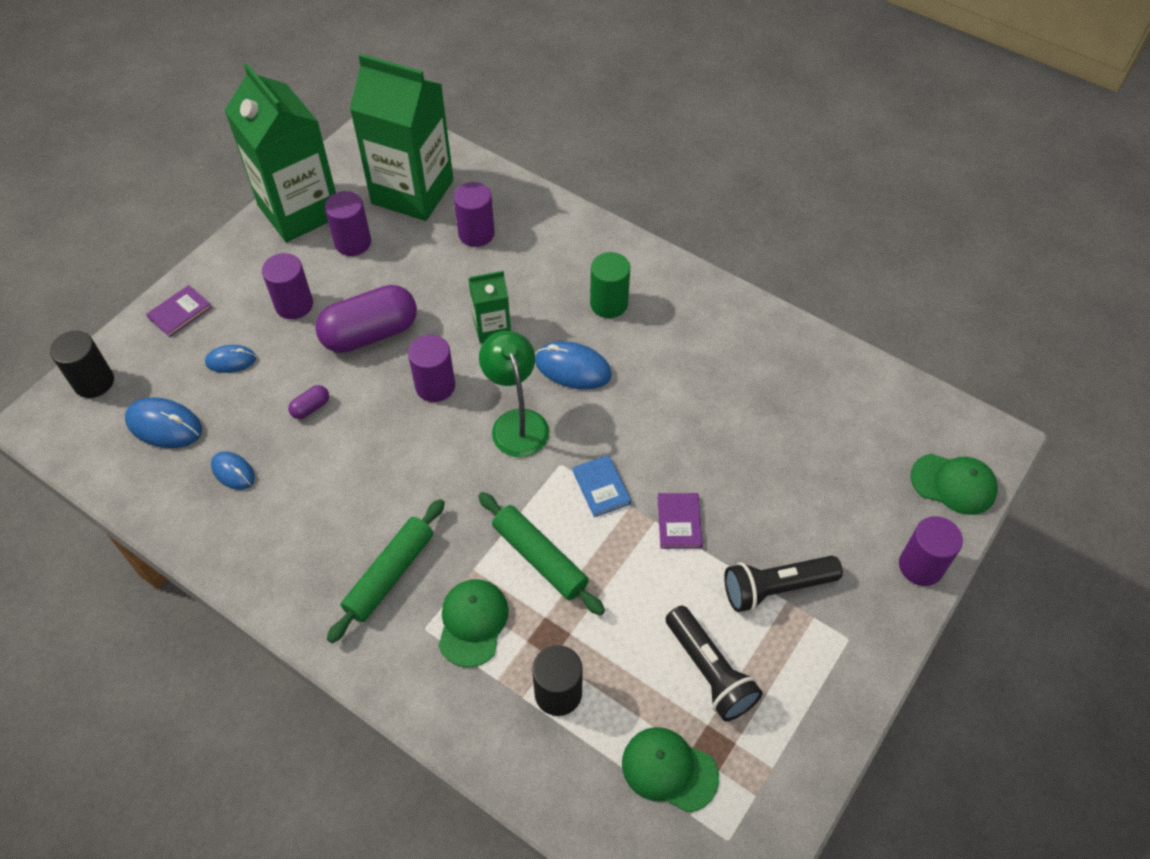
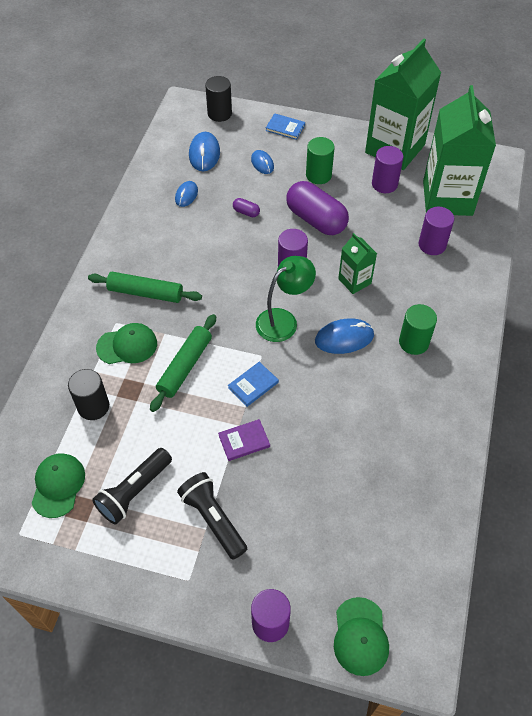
camera: 70 degrees right, 0 degrees up
purple book [146,285,212,337] -> blue book [266,113,305,140]
purple cylinder [262,253,313,319] -> green cylinder [306,137,335,184]
blue mouse [535,341,612,390] -> blue mouse turned 75 degrees clockwise [315,318,374,354]

